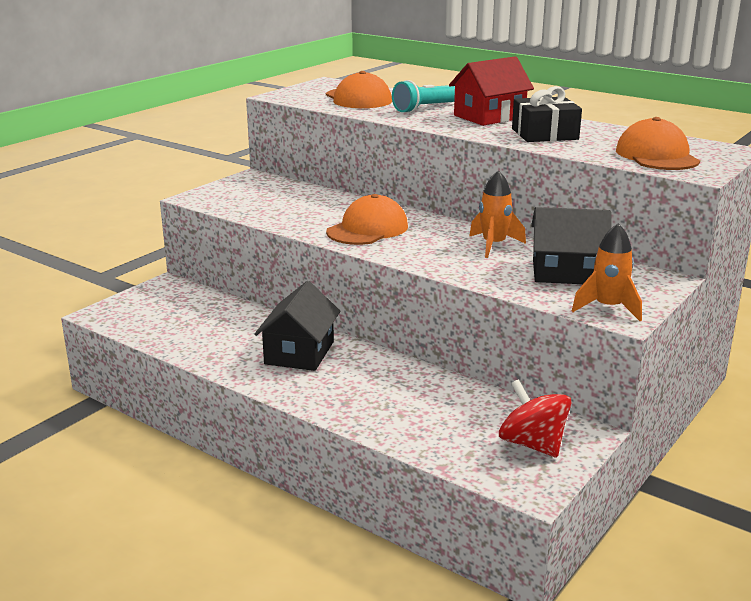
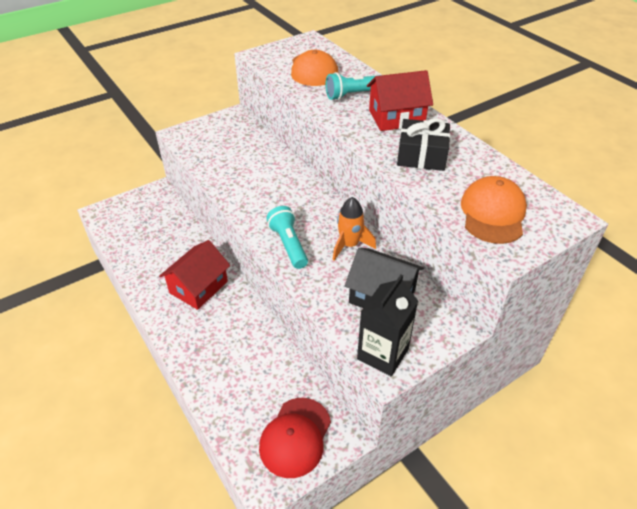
camera: 20 degrees right, 20 degrees up
black house [254,281,341,371] -> red house [159,240,230,310]
orange cap [326,194,408,245] -> none
red spinning top [499,379,572,458] -> red cap [259,398,331,478]
orange rocket [572,223,642,321] -> black carton [357,274,418,376]
none -> turquoise flashlight [266,206,308,269]

